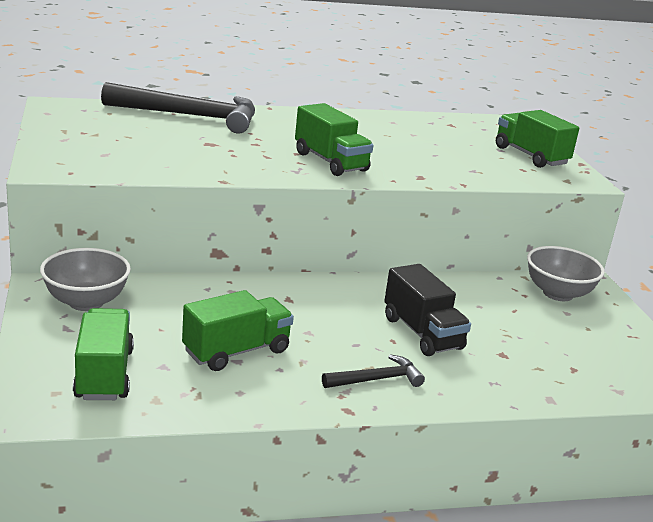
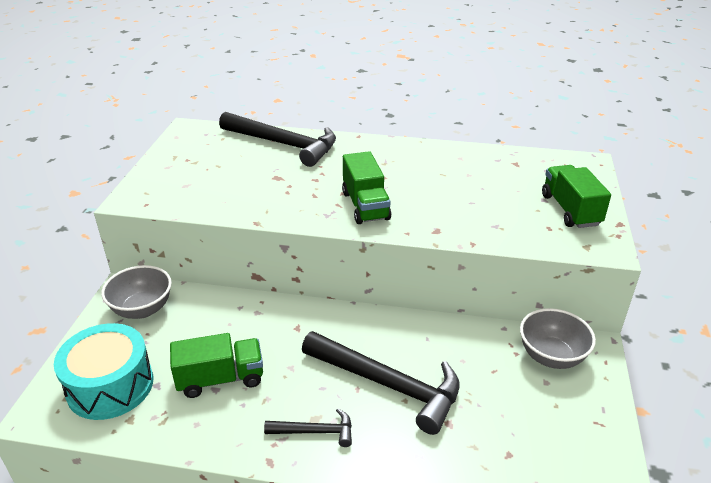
camera: 25 degrees right, 10 degrees up
green truck [73,308,134,400] -> turquoise drum [54,323,153,420]
black truck [384,264,471,356] -> black hammer [302,331,459,435]

